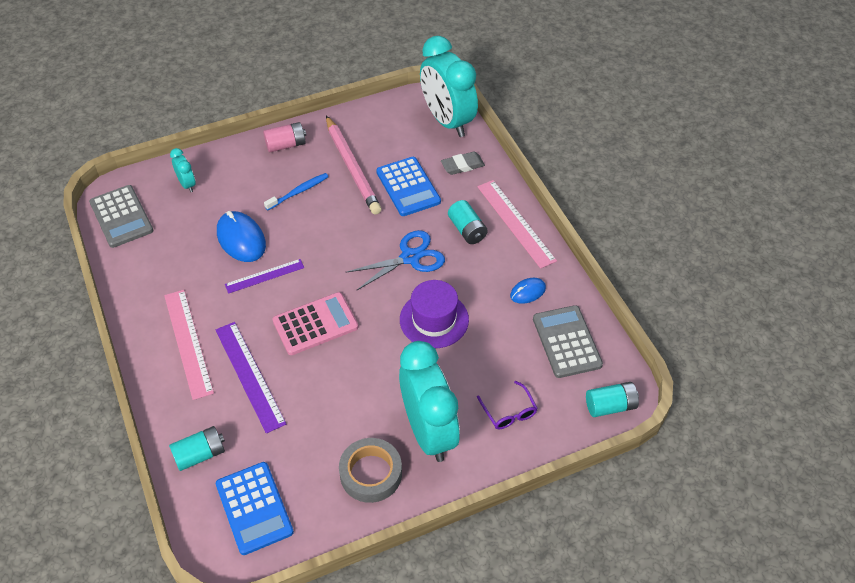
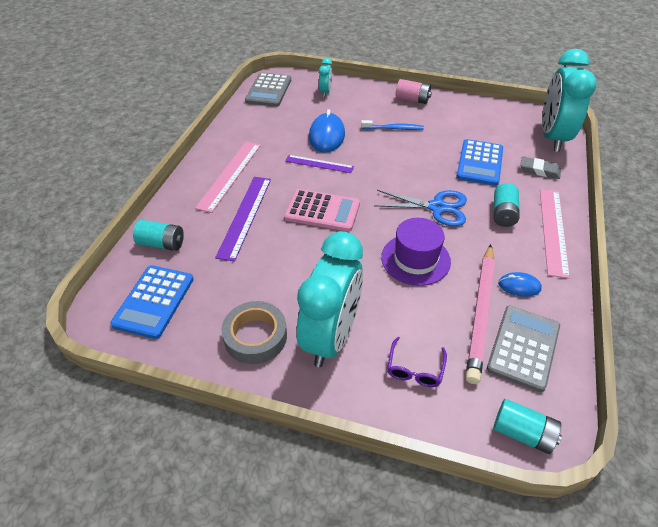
camera: 40 degrees right, 5 degrees down
pink pencil [326,116,382,215] -> pink pencil moved to [466,244,495,384]

